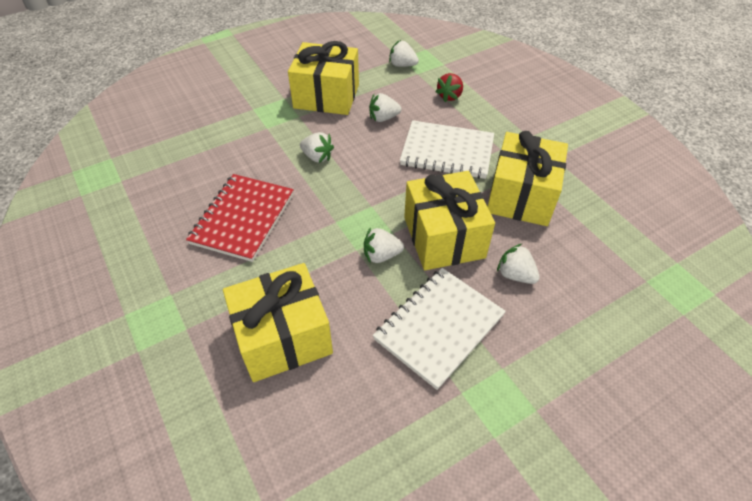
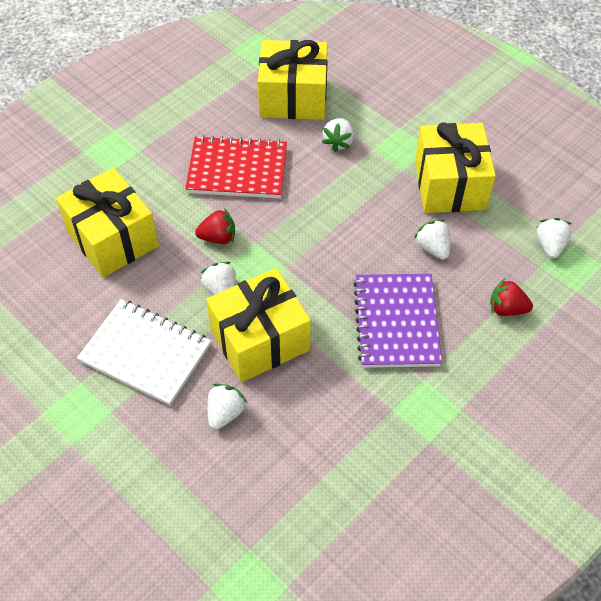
camera: 75 degrees right, 5 degrees up
white strawberry [300,132,334,163] -> white strawberry moved to [322,118,354,152]
white notebook [400,120,494,179] -> purple notebook [353,274,442,368]
yellow gift [487,131,568,226] -> yellow gift moved to [258,40,328,120]
none -> red strawberry [195,208,235,244]

